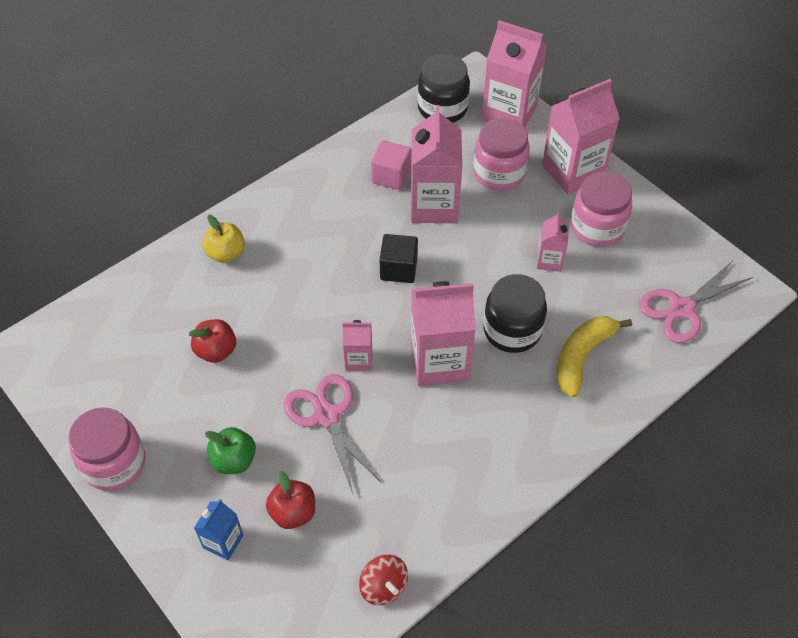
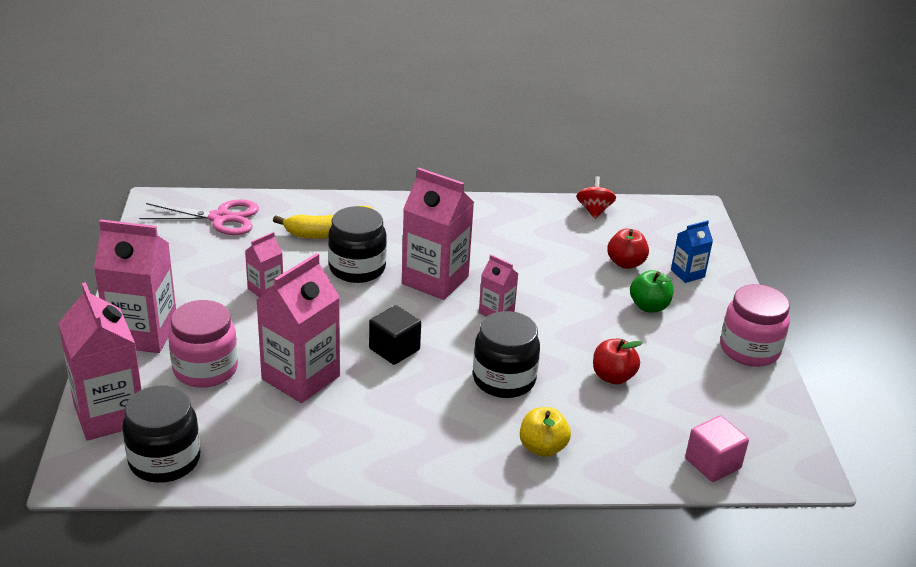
camera: 145 degrees left, 20 degrees down
pink scissors [284,374,381,493] -> none
pink cube [371,140,411,190] -> pink cube moved to [685,415,749,482]
pink jar [571,172,632,247] -> none
none -> black jar [473,311,540,398]

